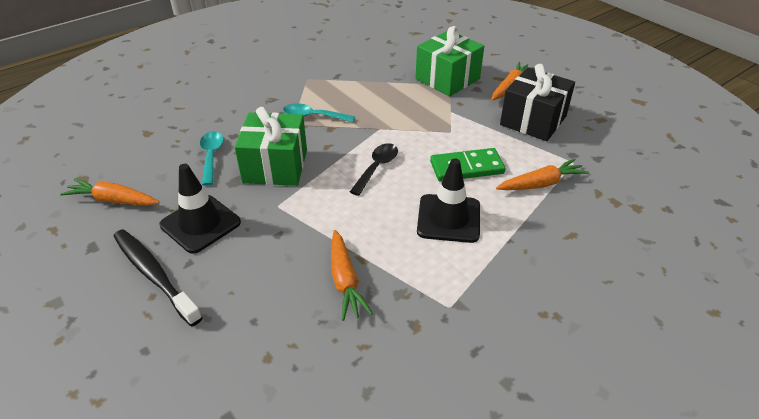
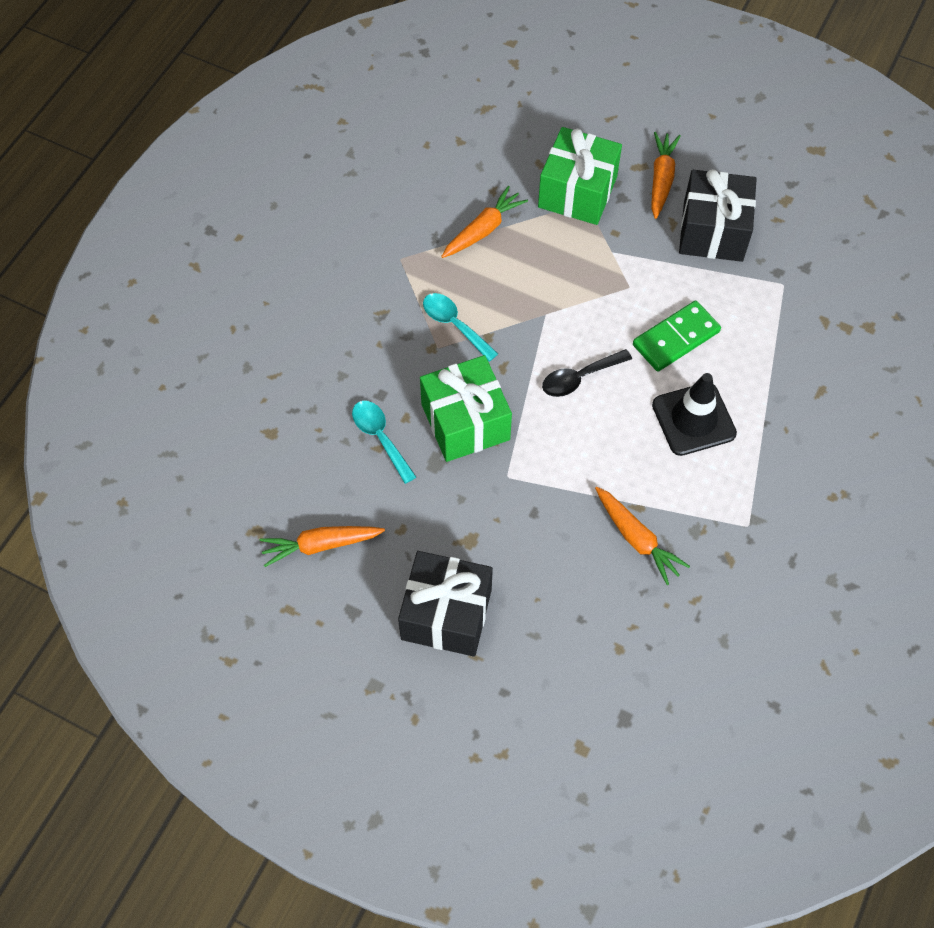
camera: 25 degrees left, 20 degrees up
black toothbrush [113,229,203,326] -> black gift [398,551,493,657]
black traffic cone [159,164,241,254] -> none
turquoise spoon [283,103,355,122] -> turquoise spoon turned 60 degrees clockwise [423,293,498,362]
black spoon [350,143,398,196] -> black spoon turned 120 degrees counterclockwise [542,349,632,397]
orange carrot [496,158,589,190] -> orange carrot moved to [441,186,528,258]

